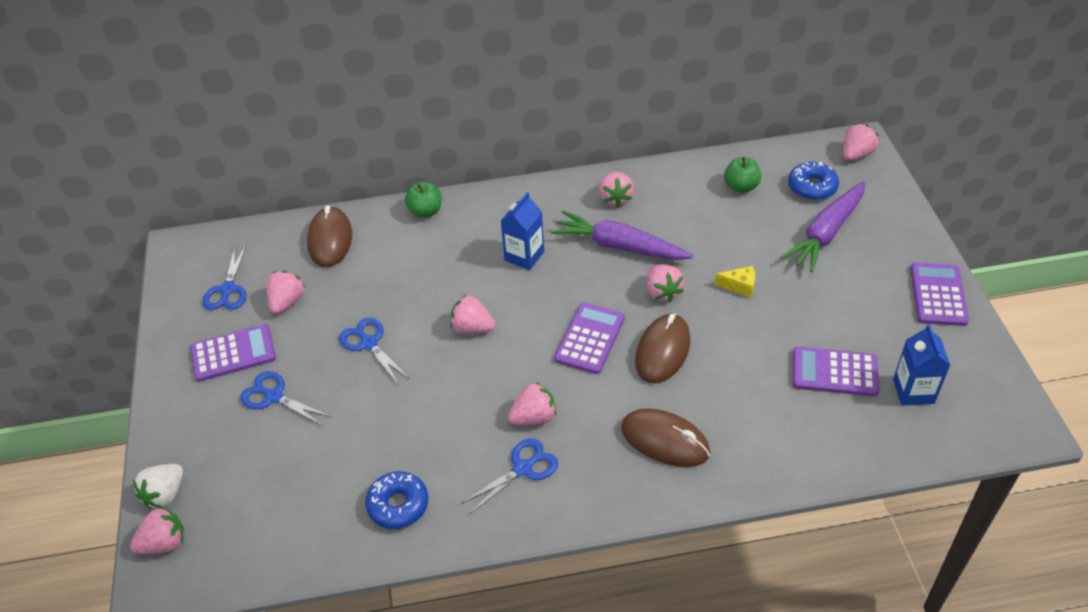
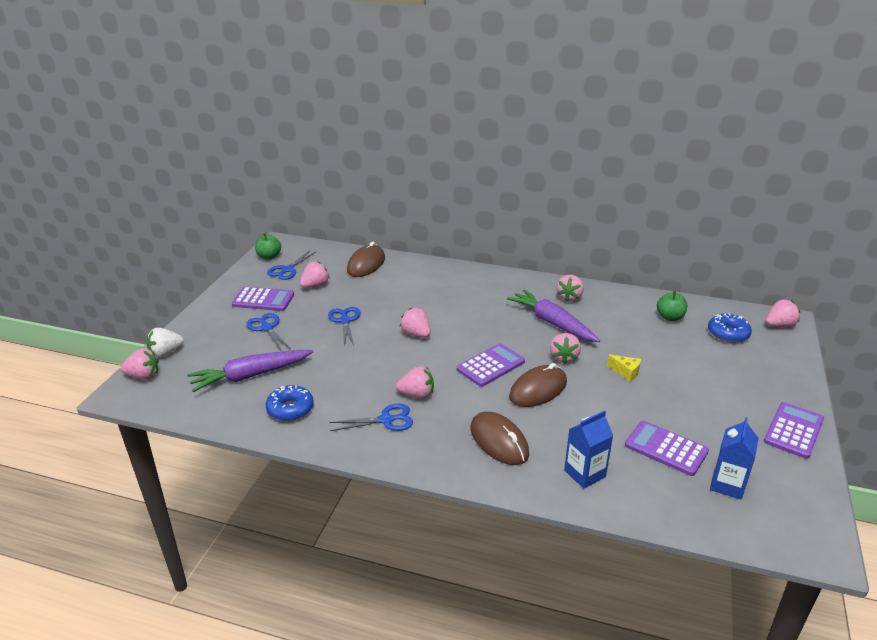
camera: 25 degrees right, 15 degrees down
green apple [405,182,442,218] -> green apple moved to [255,233,281,260]
blue carton [501,192,544,270] -> blue carton moved to [564,410,613,488]
purple carrot [781,181,865,272] -> purple carrot moved to [187,350,313,392]

